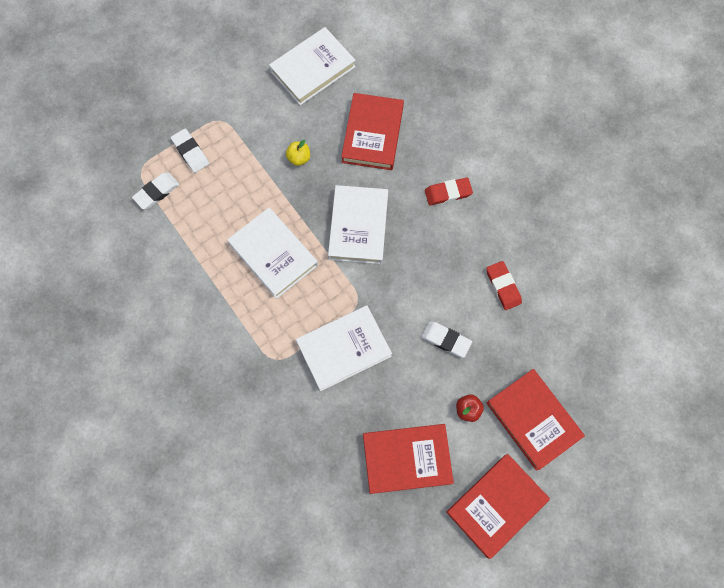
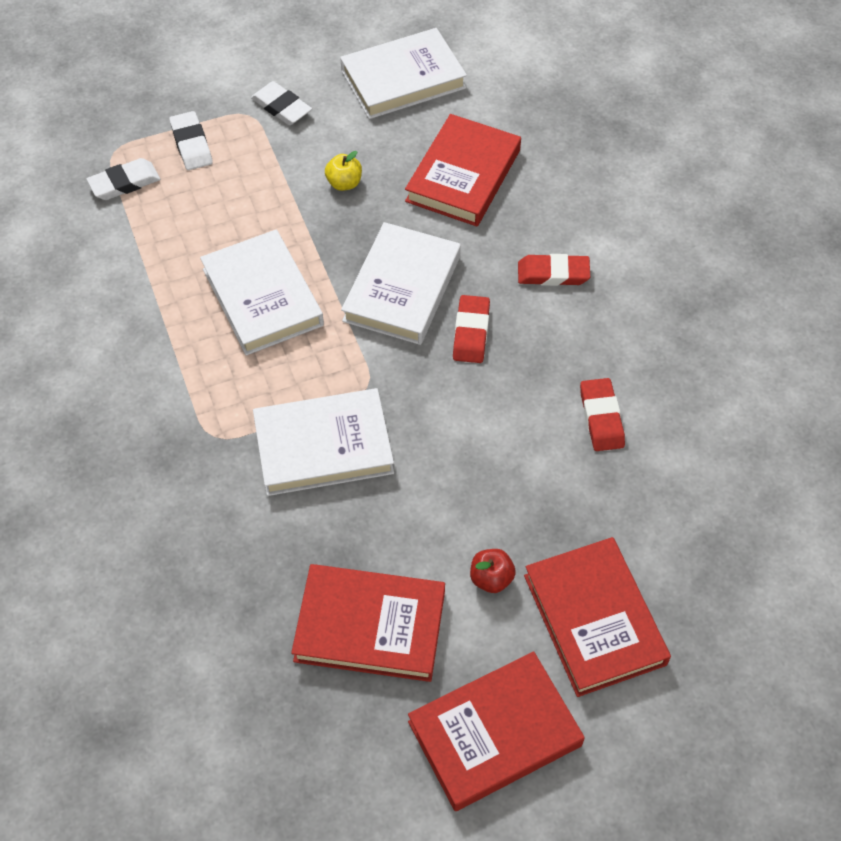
camera: 15 degrees right, 15 degrees down
white eraser [421,321,472,358] -> white eraser moved to [251,81,312,125]
none -> red eraser [453,295,490,363]

